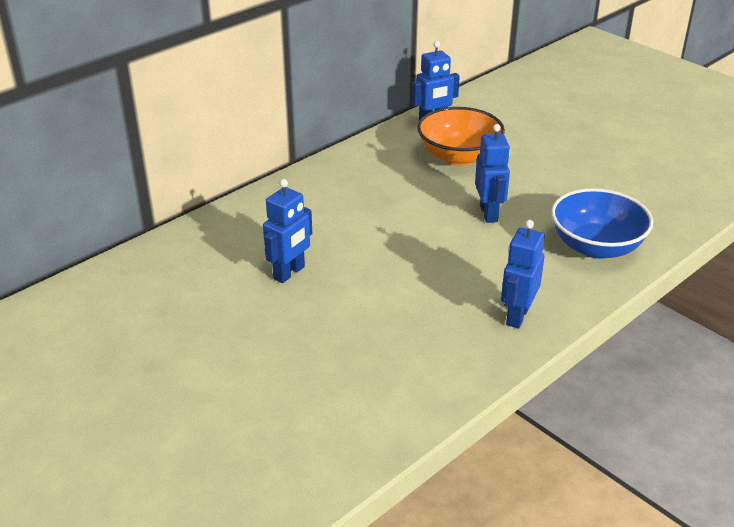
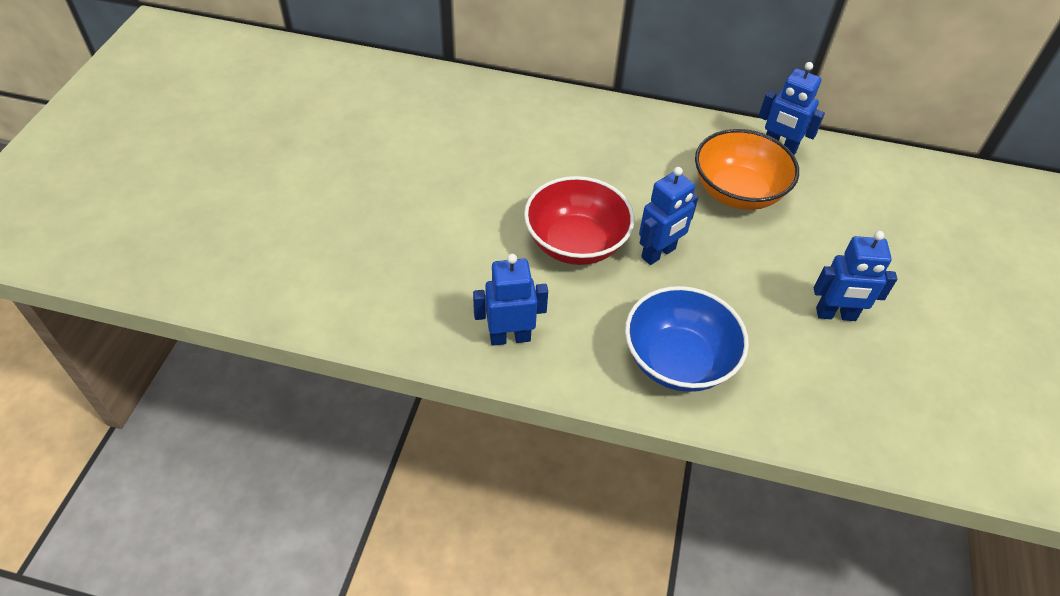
camera: 55 degrees right, 15 degrees up
blue robot [263,179,312,283] -> blue robot moved to [814,231,897,321]
none -> red bowl [524,176,634,265]

